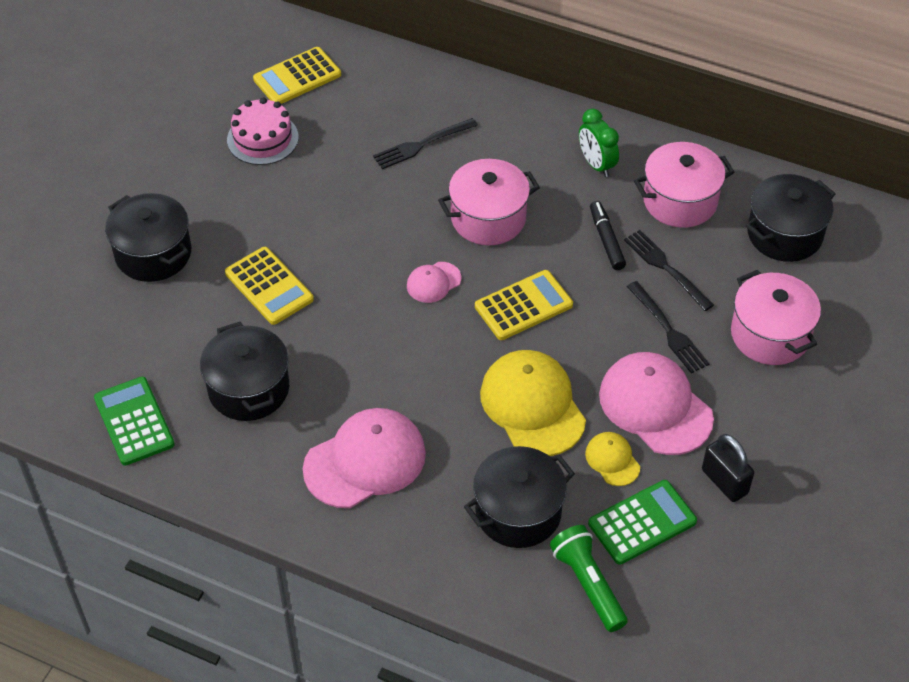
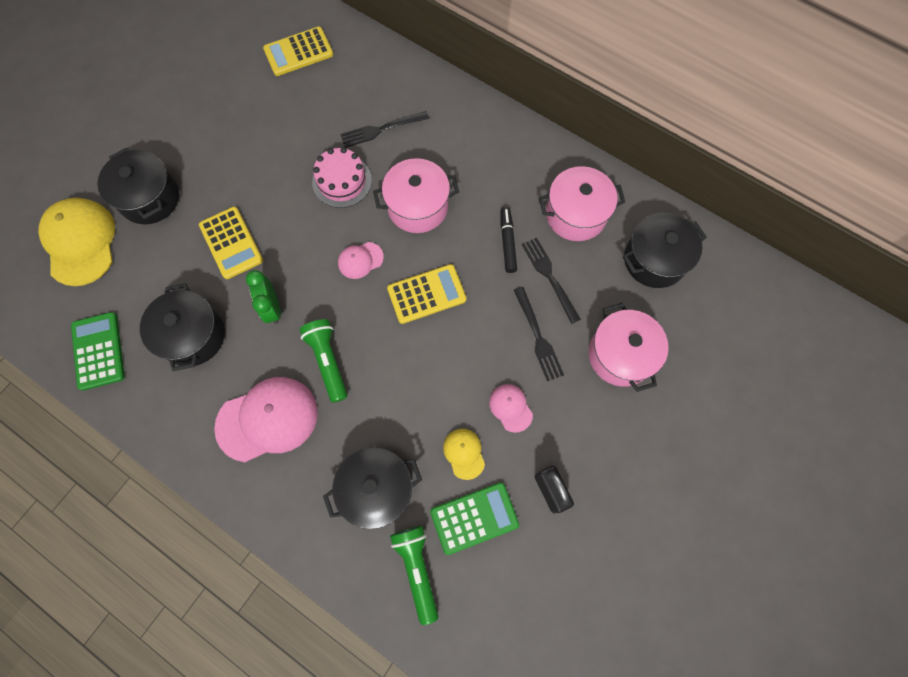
camera: 10 degrees right, 20 degrees up
pink cake [227,98,299,165] -> pink cake moved to [312,147,372,208]
yellow cap [480,350,586,456] -> yellow cap moved to [38,198,115,286]
green clock [579,109,619,177] -> green clock moved to [246,270,281,324]
pink cap [599,352,714,455] -> pink cap [489,384,533,433], size x0.49
none -> green flashlight [299,319,347,403]

